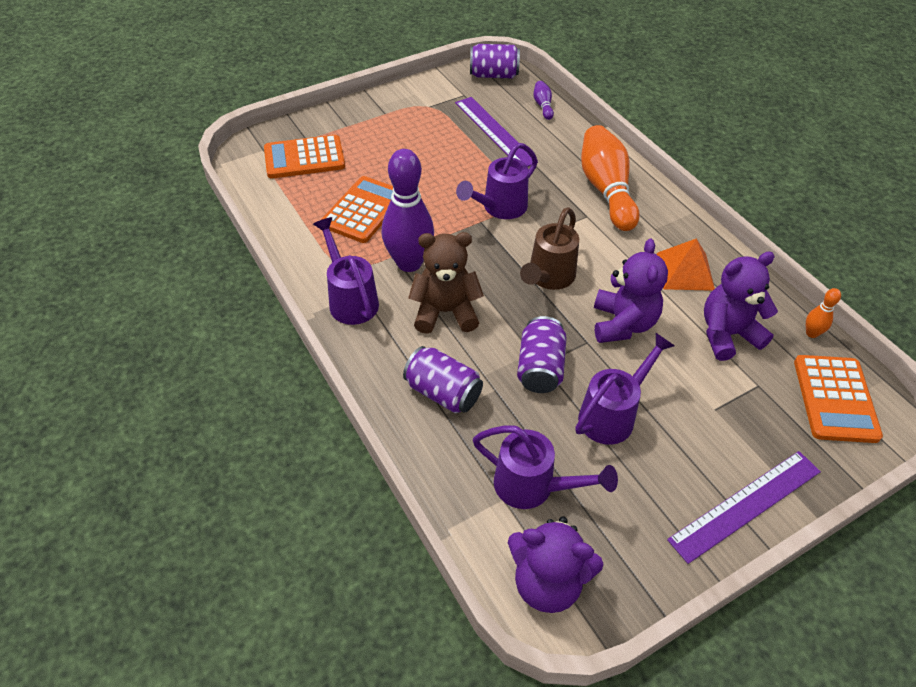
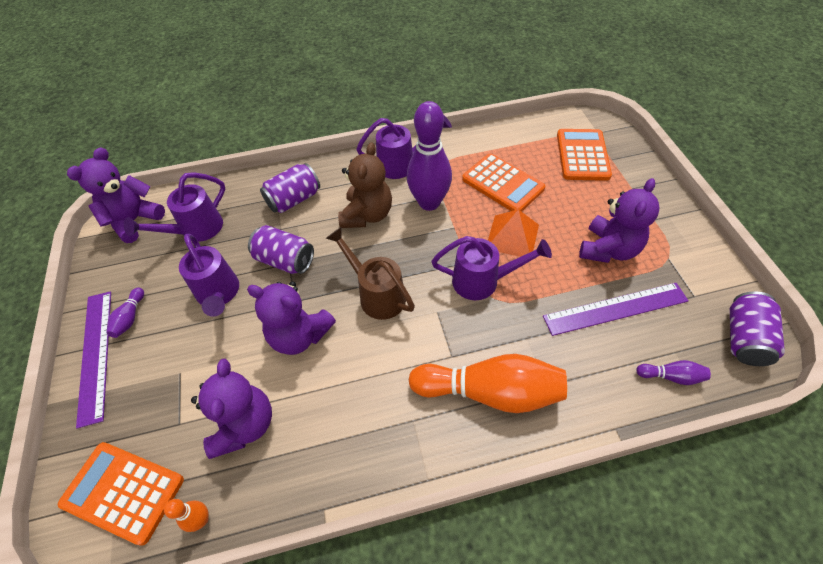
camera: 110 degrees right, 5 degrees up
purple watering can [456,143,538,219] -> purple watering can turned 120 degrees clockwise [431,236,552,300]
orange pyramid [657,238,715,291] -> orange pyramid moved to [488,209,539,257]
none -> purple bowling pin [106,288,144,338]
none -> purple teddy bear [579,178,660,263]

